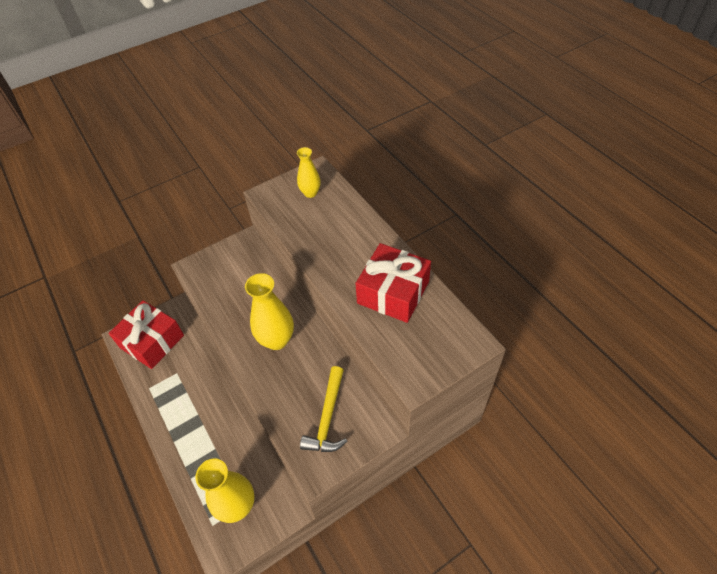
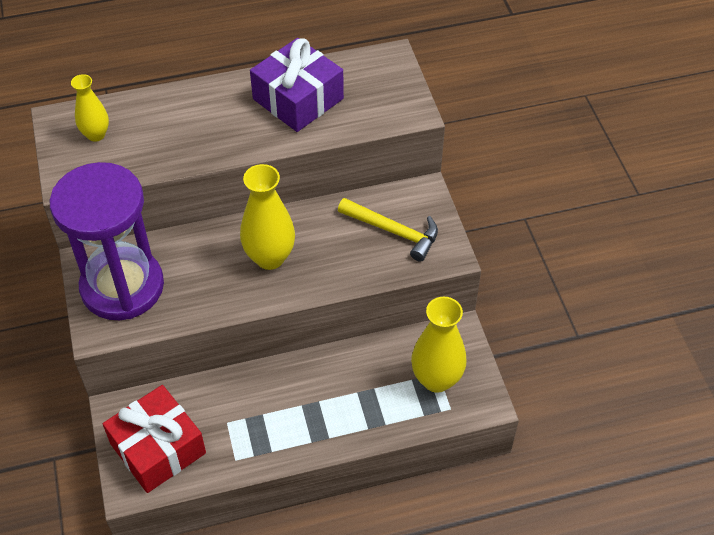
camera: 75 degrees left, 0 degrees up
red gift [355,243,431,323] -> purple gift [250,38,344,132]
none -> purple hourglass [50,162,164,320]

